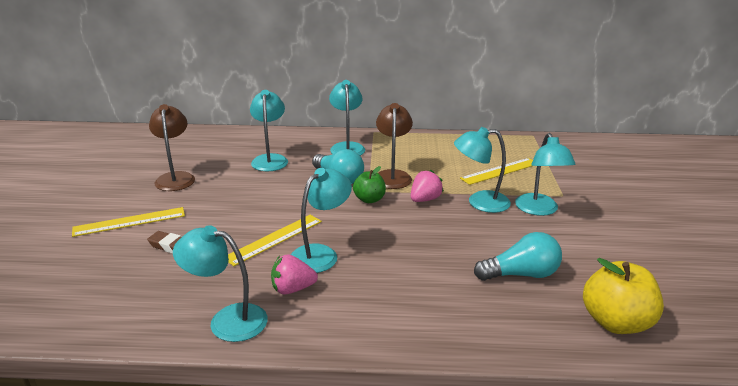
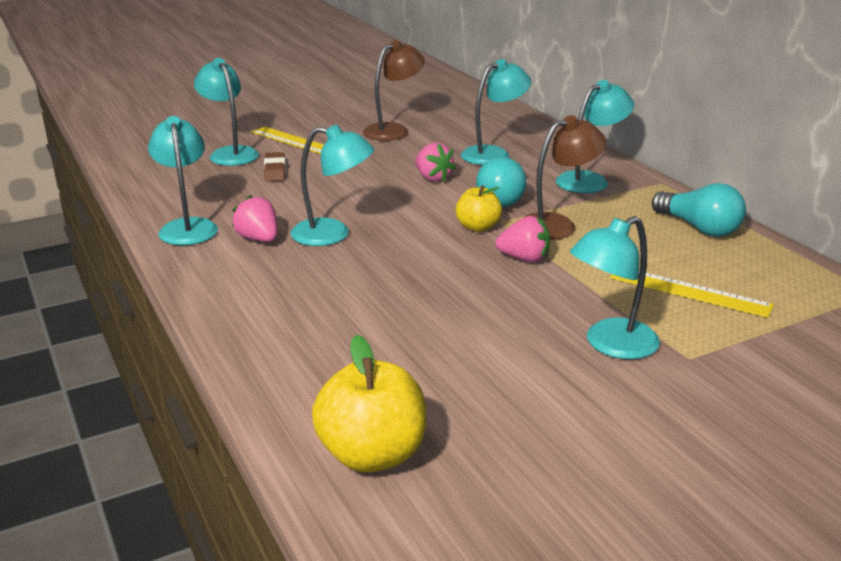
camera: 60 degrees right, 0 degrees up
yellow ruler [228,215,322,266] -> none
green apple [353,166,386,203] -> yellow apple [456,185,502,232]
turquoise lamp [454,127,511,213] -> turquoise lamp moved to [194,58,259,166]
turquoise light bulb [474,232,562,281] -> turquoise light bulb moved to [652,183,746,237]
none -> pink strawberry [415,142,456,182]

